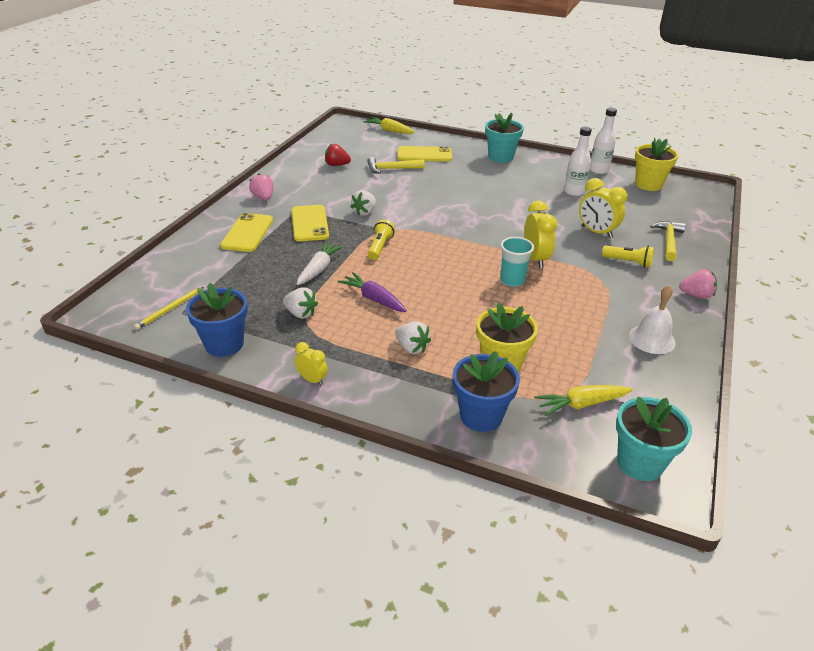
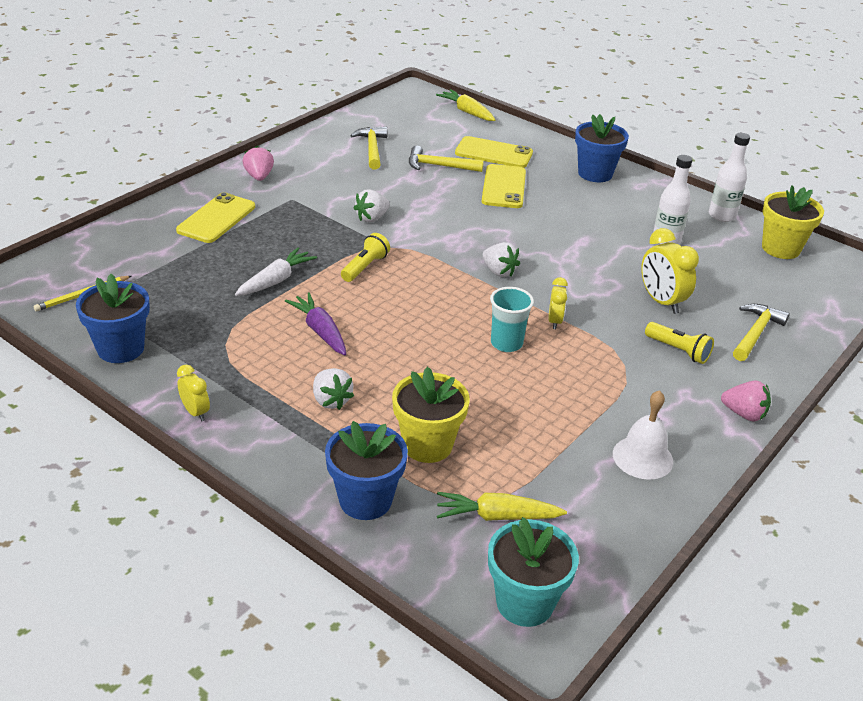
camera: 15 degrees right, 0 degrees up
white strawberry [283,287,318,319] -> white strawberry moved to [482,242,520,277]
yellow phone [292,205,329,241] -> yellow phone moved to [482,164,526,208]
red strawberry [325,144,351,166] -> yellow hammer [350,127,387,170]
turquoise flower pot [485,113,524,163] -> blue flower pot [575,114,629,182]
yellow clock [524,200,557,268] -> yellow clock [548,277,568,329], size x0.59

